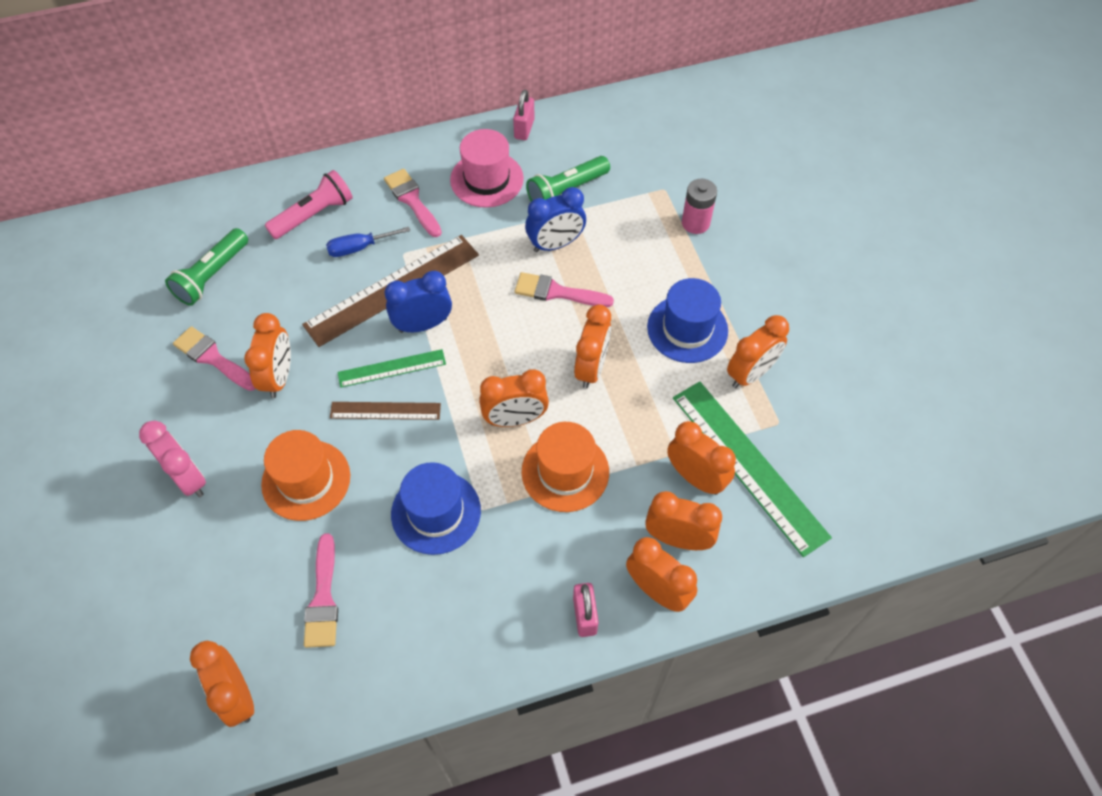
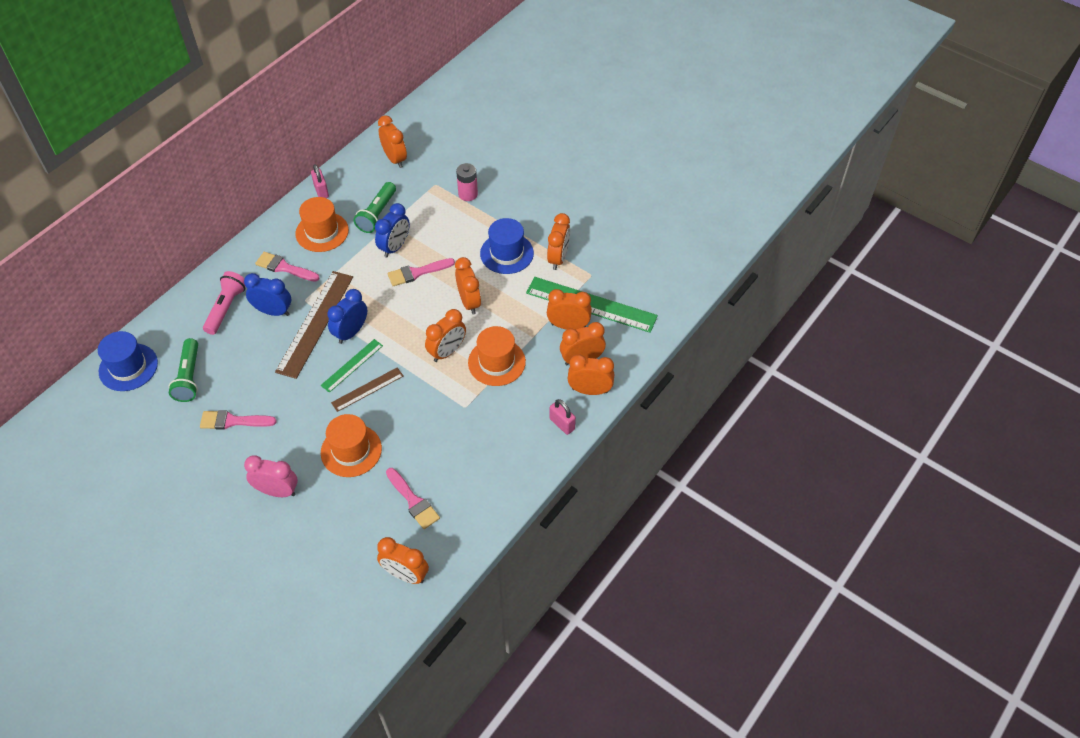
camera: 35 degrees left, 5 degrees down
orange clock [244,313,291,398] -> orange clock moved to [378,115,407,168]
blue screwdriver [326,227,410,257] -> blue clock [244,273,291,316]
blue hat [391,462,481,555] -> blue hat moved to [98,331,158,391]
pink hat [450,129,524,208] -> orange hat [295,197,349,252]

